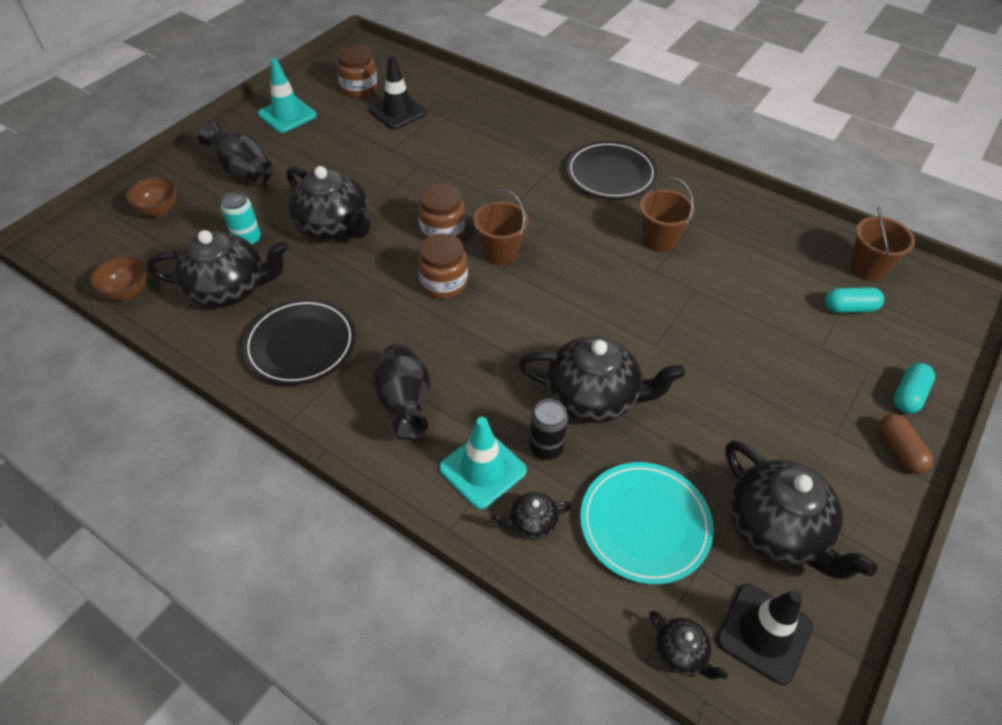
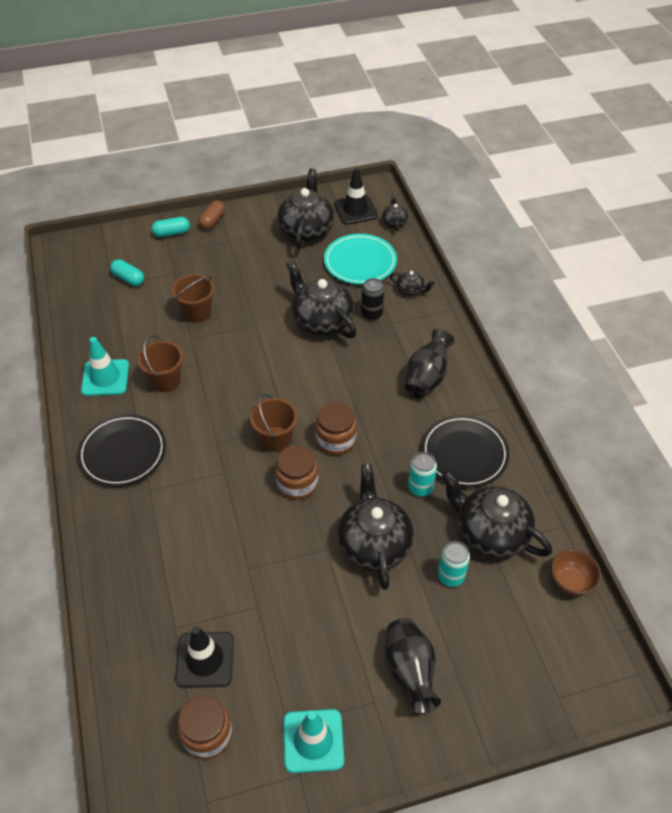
camera: 140 degrees left, 0 degrees up
brown bowl [126,177,176,217] -> none
turquoise traffic cone [439,417,527,509] -> turquoise traffic cone moved to [81,337,129,396]
brown bucket [849,207,915,281] -> brown bucket moved to [172,274,214,323]
none -> turquoise can [408,452,437,497]

